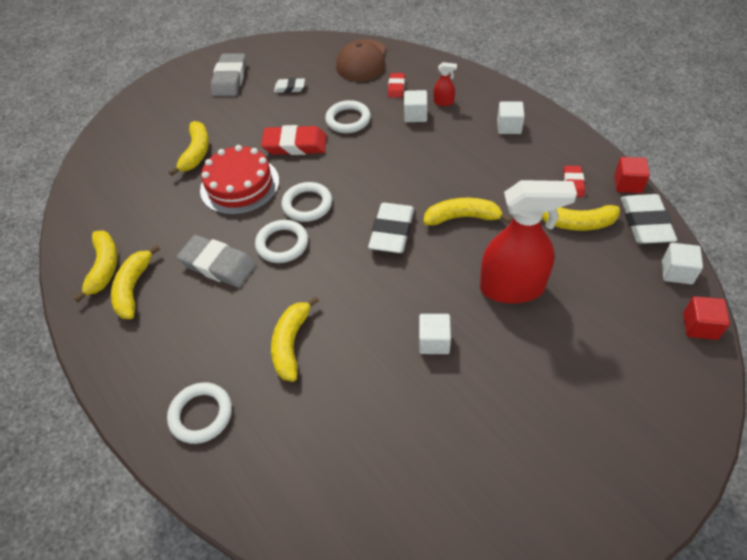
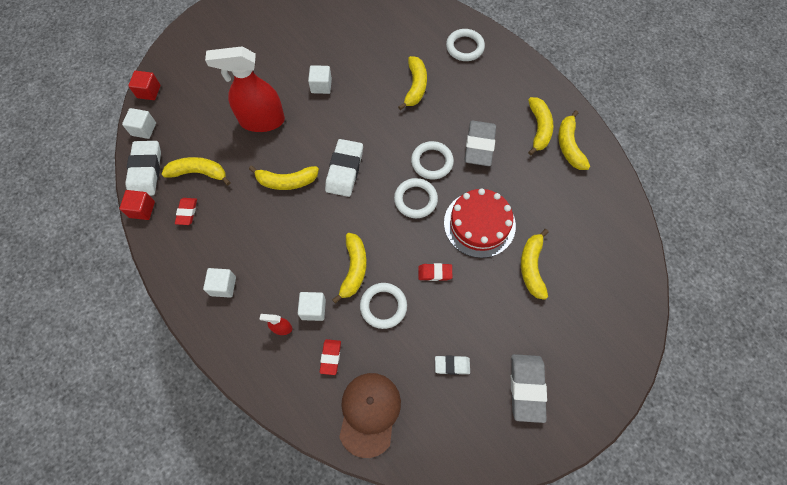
camera: 175 degrees right, 15 degrees up
grey eraser [177,235,256,287] -> grey eraser turned 75 degrees clockwise [464,121,496,166]
red eraser [261,125,327,155] -> red eraser [418,263,452,281], size x0.55
none -> yellow banana [332,233,367,304]

